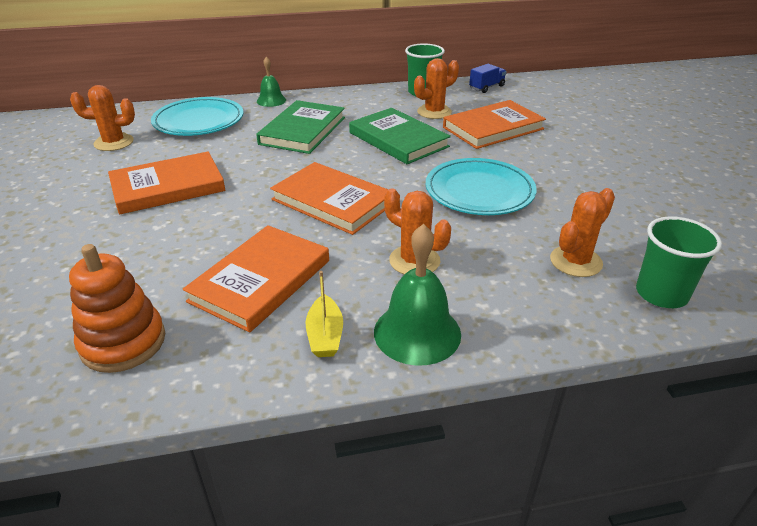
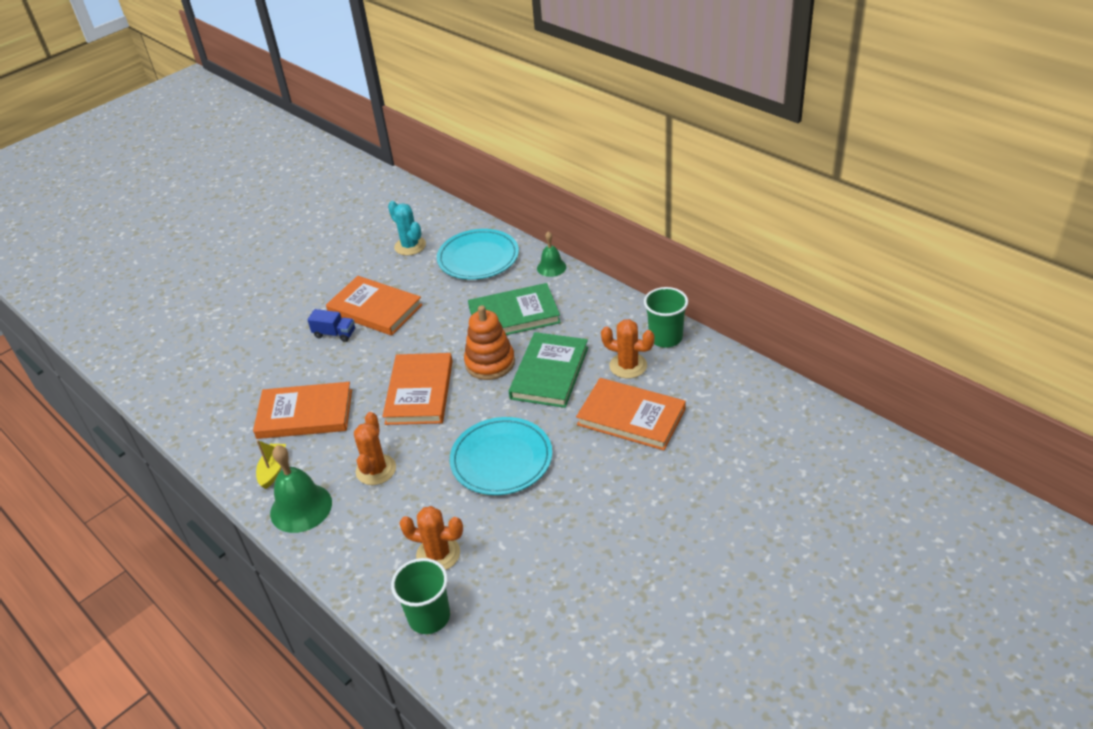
camera: 60 degrees right, 5 degrees up
orange stacking toy [69,244,165,373] -> orange stacking toy moved to [464,305,515,380]
orange cactus [70,85,135,151] -> turquoise cactus [388,201,426,256]
yellow boat [306,271,343,357] -> yellow boat turned 135 degrees clockwise [256,440,286,489]
blue truck [469,64,507,93] -> blue truck moved to [307,309,355,342]

